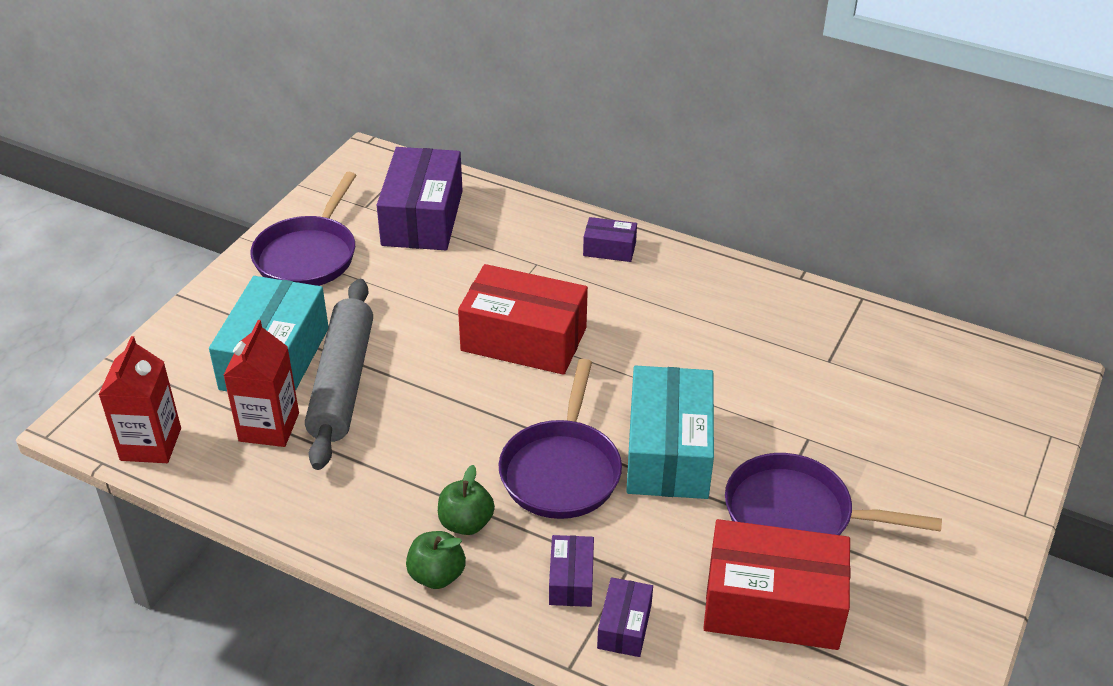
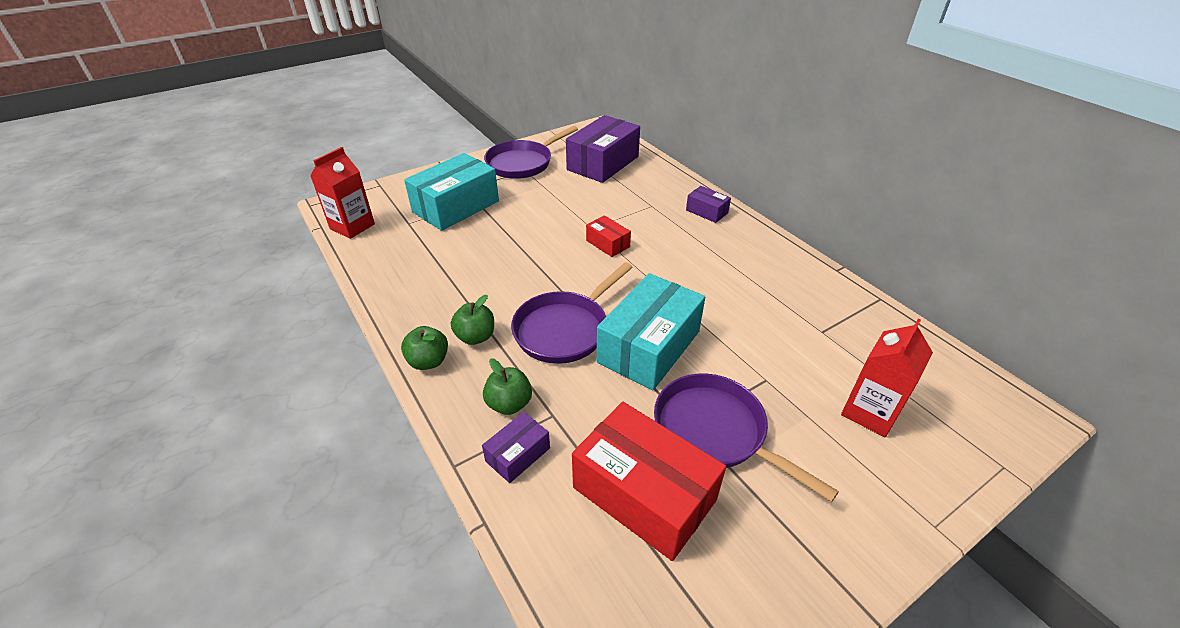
camera: 30 degrees right, 0 degrees up
red carton [223,320,299,447] -> red carton moved to [841,319,933,437]
grey rolling pin [305,279,373,470] -> none
red box [458,264,588,375] -> red box [586,215,631,257], size x0.48
purple box [549,535,594,607] -> green apple [483,358,532,415]

